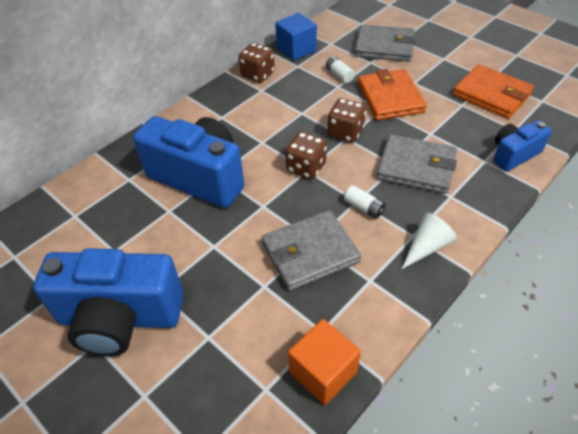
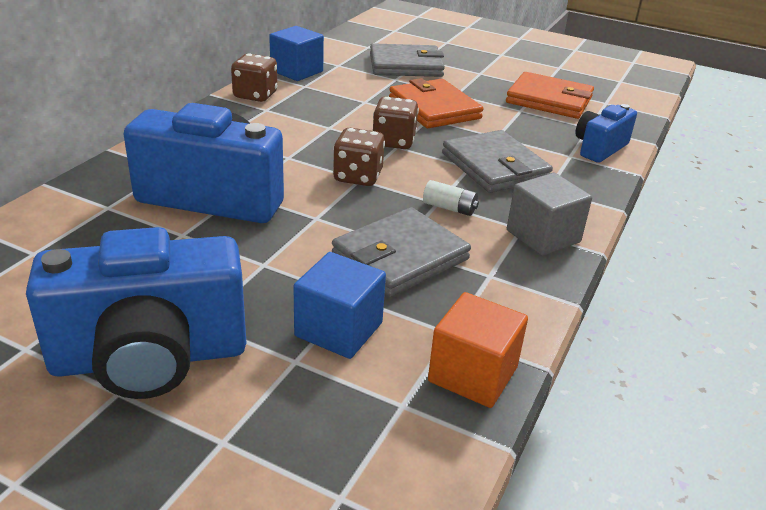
camera: 20 degrees left, 15 degrees down
white battery [326,56,355,83] -> none
grey wallet [376,134,457,194] -> grey wallet turned 60 degrees clockwise [442,130,553,193]
white cone [402,212,457,269] -> grey cube [507,173,592,256]
none -> blue cube [294,252,386,359]

